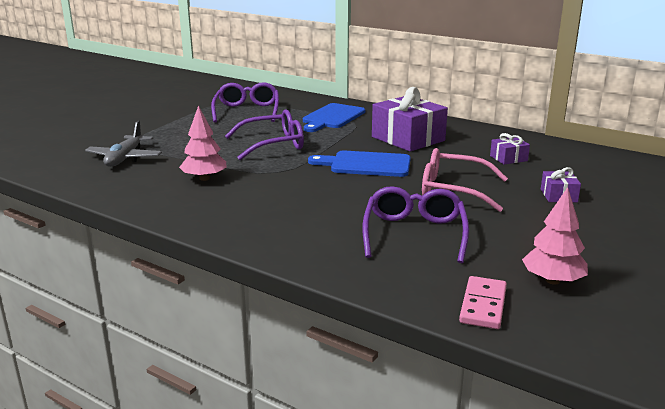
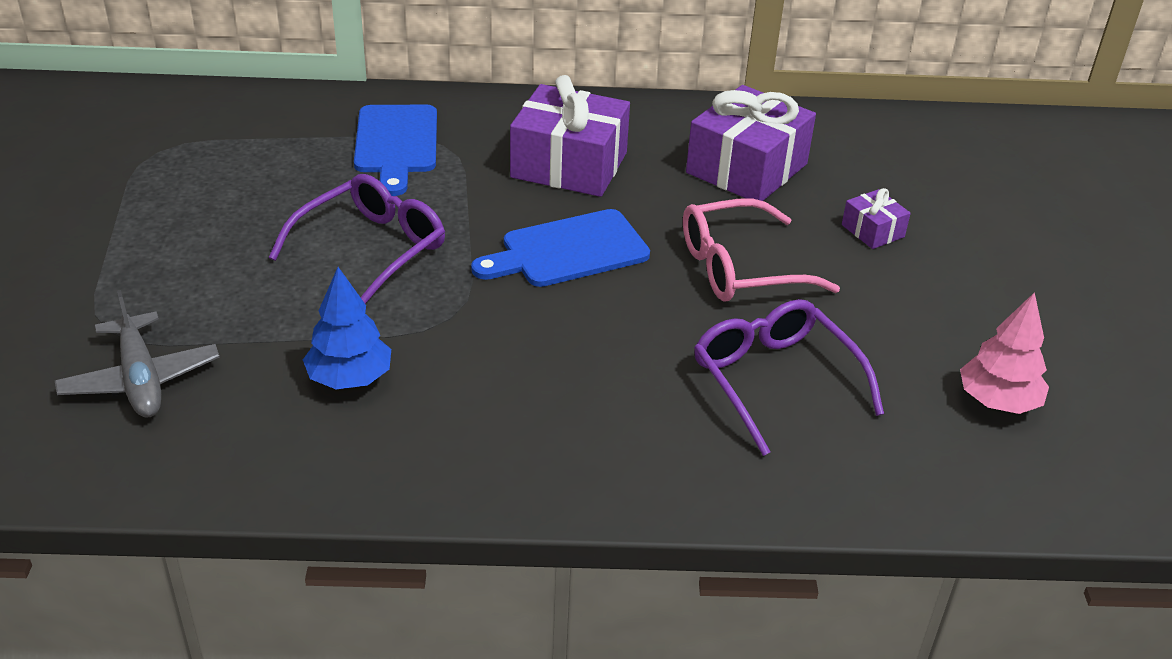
camera: 35 degrees left, 15 degrees up
pink tree [179,105,227,181] -> blue tree [303,267,391,389]
purple glasses [211,82,279,123] -> none
pink domino [459,276,507,329] -> none
purple gift [490,133,530,165] -> purple gift [686,85,816,201], size x2.12

